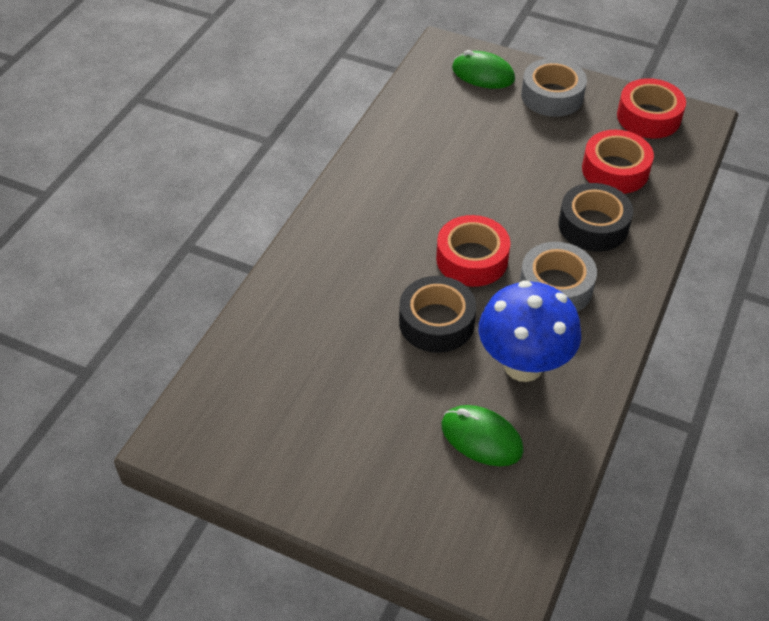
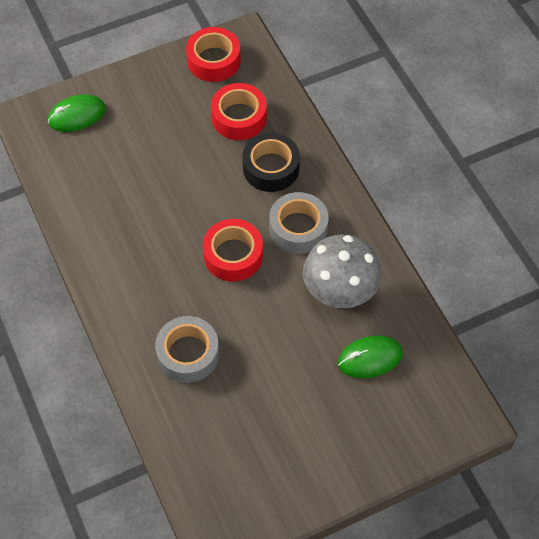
camera: 50 degrees left, 10 degrees up
black tape [399,276,476,353] -> none
blue mushroom [479,280,581,382] -> grey mushroom [303,234,382,308]
grey tape [521,58,587,117] -> grey tape moved to [155,316,219,383]

